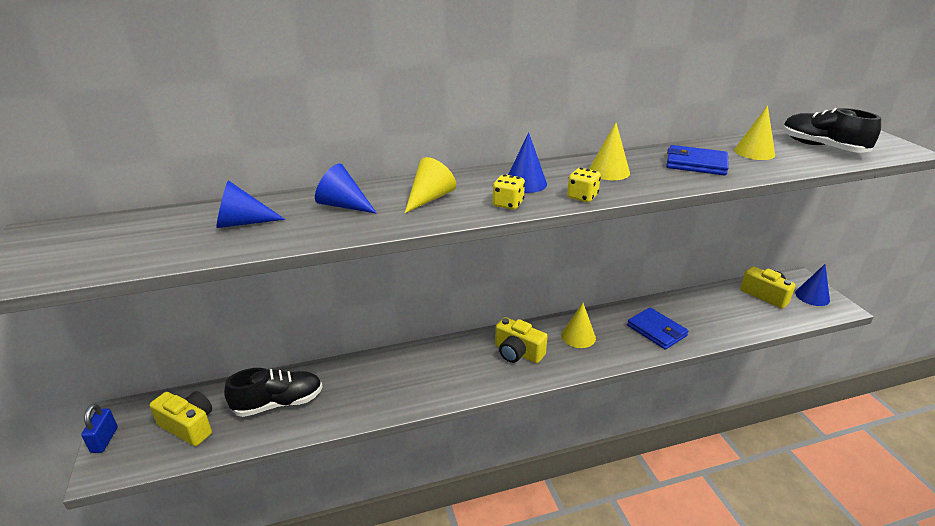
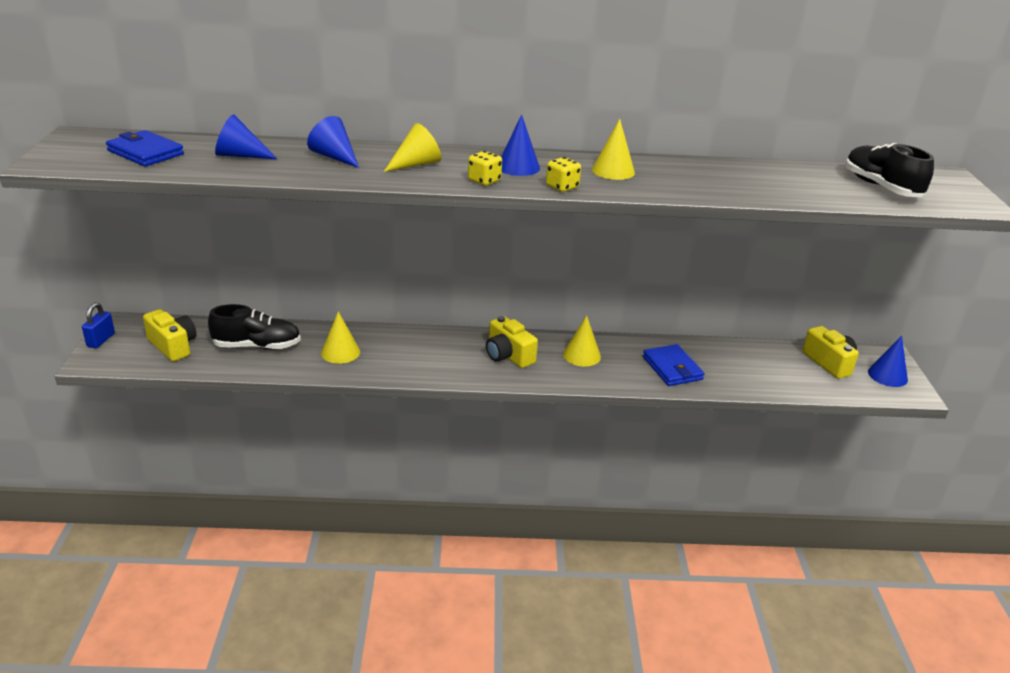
camera: 15 degrees right, 0 degrees up
blue wallet [666,145,729,176] -> blue wallet moved to [106,130,184,167]
yellow cone [734,105,775,160] -> yellow cone moved to [321,311,360,364]

